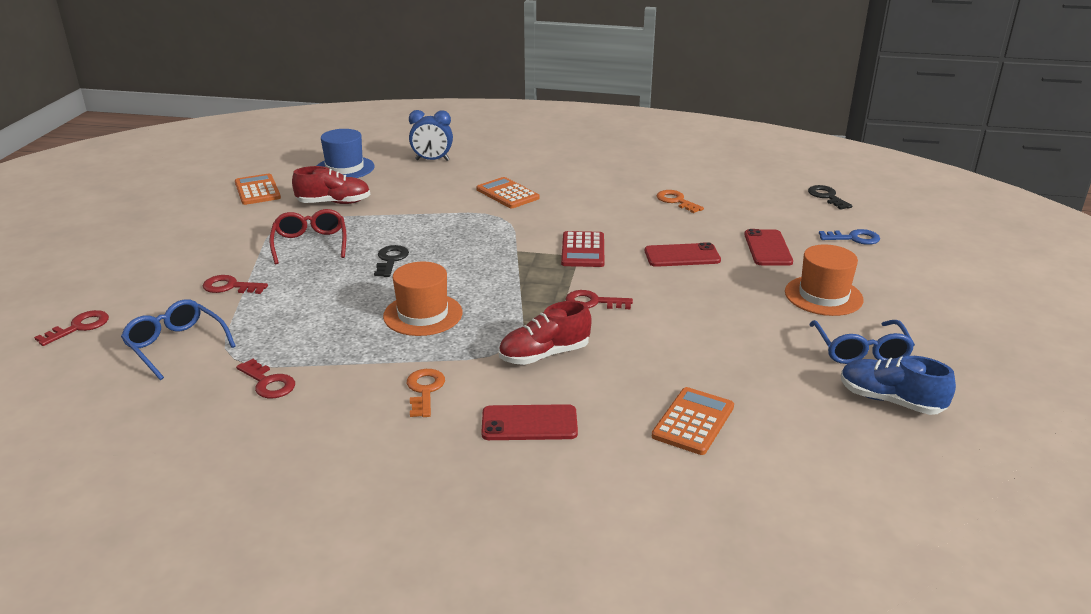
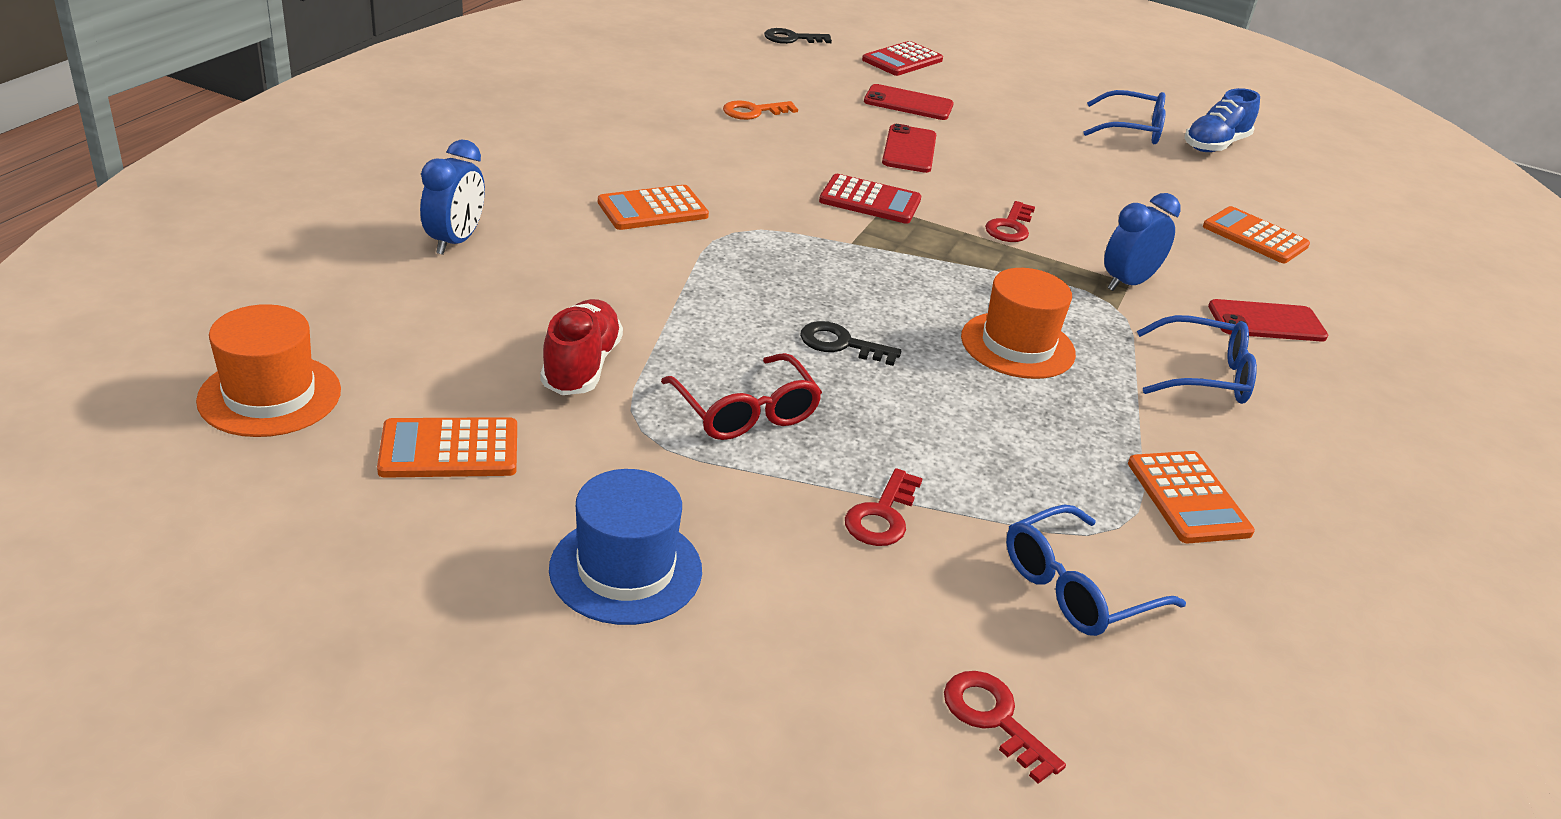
camera: 80 degrees left, 5 degrees up
red key [236,359,295,399] -> orange calculator [1128,451,1255,543]
red glasses [269,209,346,264] -> red glasses turned 120 degrees counterclockwise [661,353,822,440]
blue hat [317,129,375,178] -> blue hat moved to [549,469,702,625]
orange key [407,369,445,417] -> blue glasses [1137,315,1257,404]
red phone [481,404,578,440] -> red phone turned 75 degrees clockwise [1208,299,1328,341]
red shoe [499,300,591,365] -> blue clock [1104,193,1181,291]
orange hat [785,244,864,316] -> orange hat moved to [196,304,341,437]
blue key [819,229,880,245] -> red calculator [862,41,943,76]

